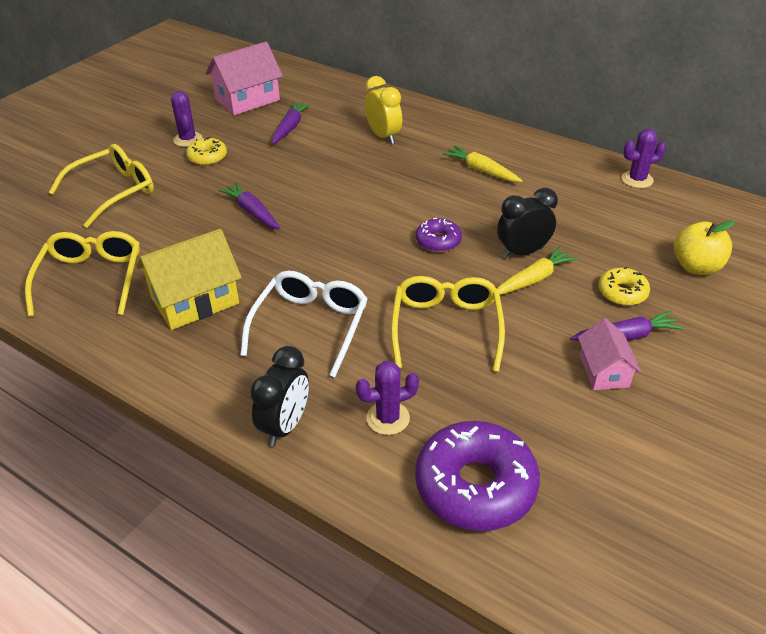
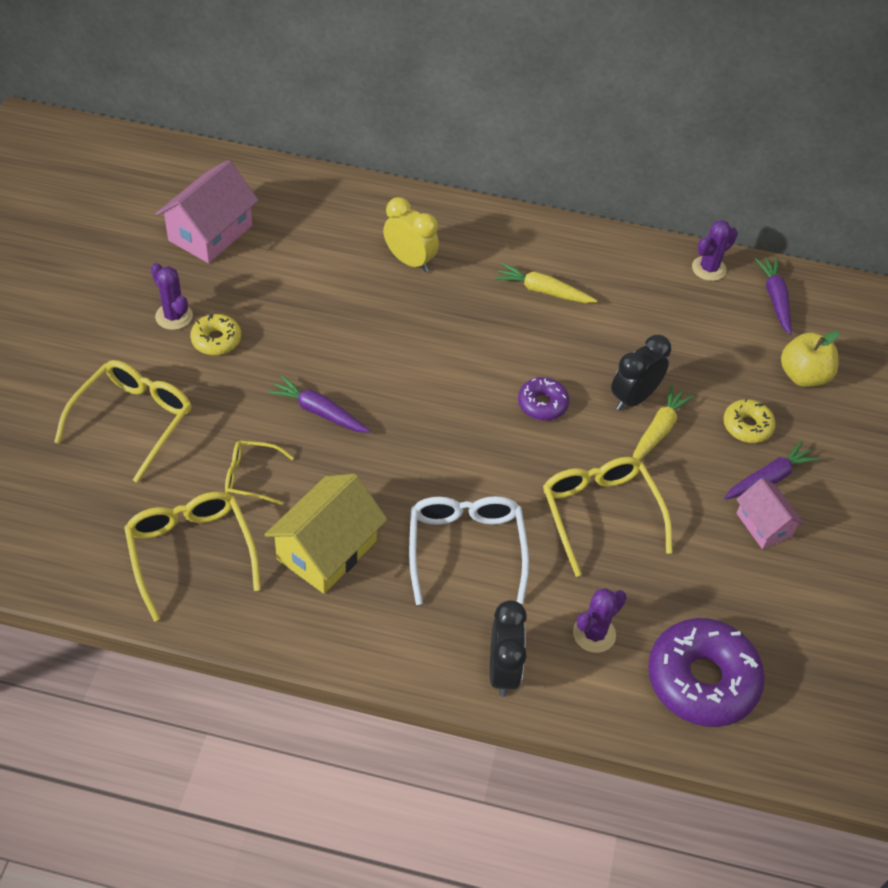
camera: 25 degrees left, 10 degrees up
purple carrot [272,101,311,144] -> purple carrot moved to [755,258,791,335]
none -> yellow glasses [225,441,294,505]

